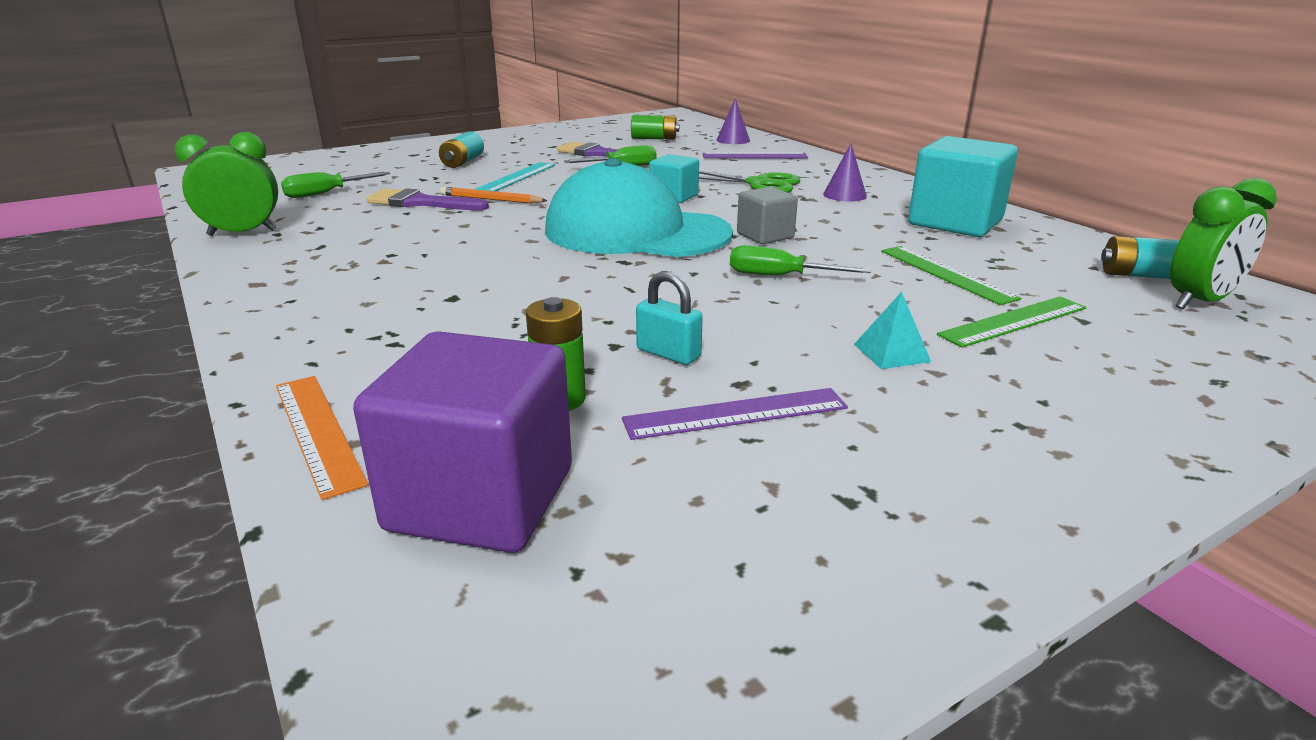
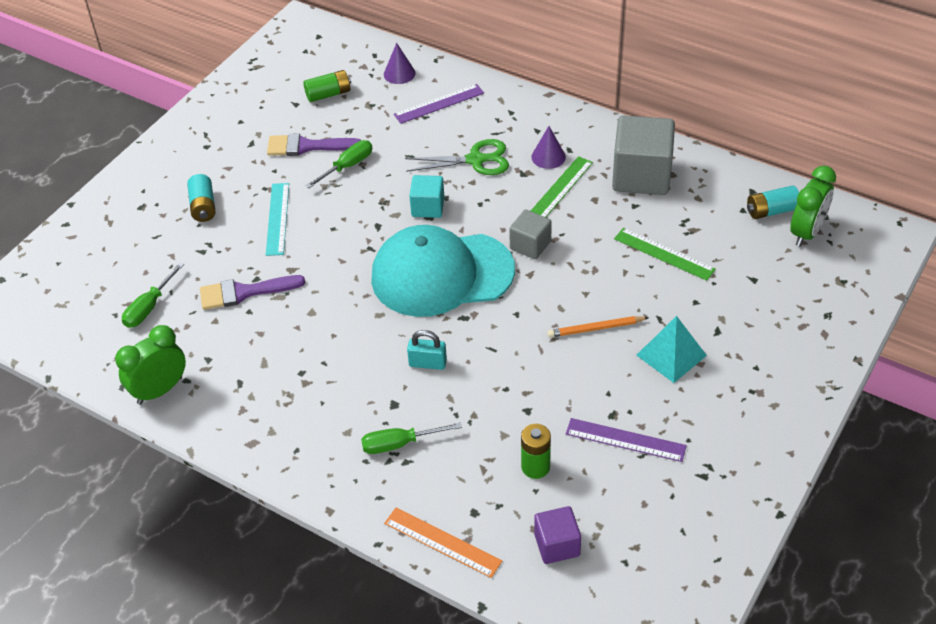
camera: 25 degrees left, 20 degrees up
purple cube [353,331,572,553] -> purple cube [534,506,581,564], size x0.54
orange pencil [440,187,547,204] -> orange pencil moved to [547,316,649,338]
purple ruler [622,388,848,440] -> purple ruler turned 60 degrees clockwise [566,418,687,462]
turquoise padlock [636,271,703,365] -> turquoise padlock moved to [407,330,447,370]
green screwdriver [730,245,871,275] -> green screwdriver moved to [361,422,462,454]
turquoise pyramid [854,292,931,369] -> turquoise pyramid [636,316,707,383], size x1.58
turquoise cube [908,136,1018,237] -> grey cube [612,115,675,195]
green ruler [937,297,1086,348] -> green ruler moved to [531,156,593,217]

